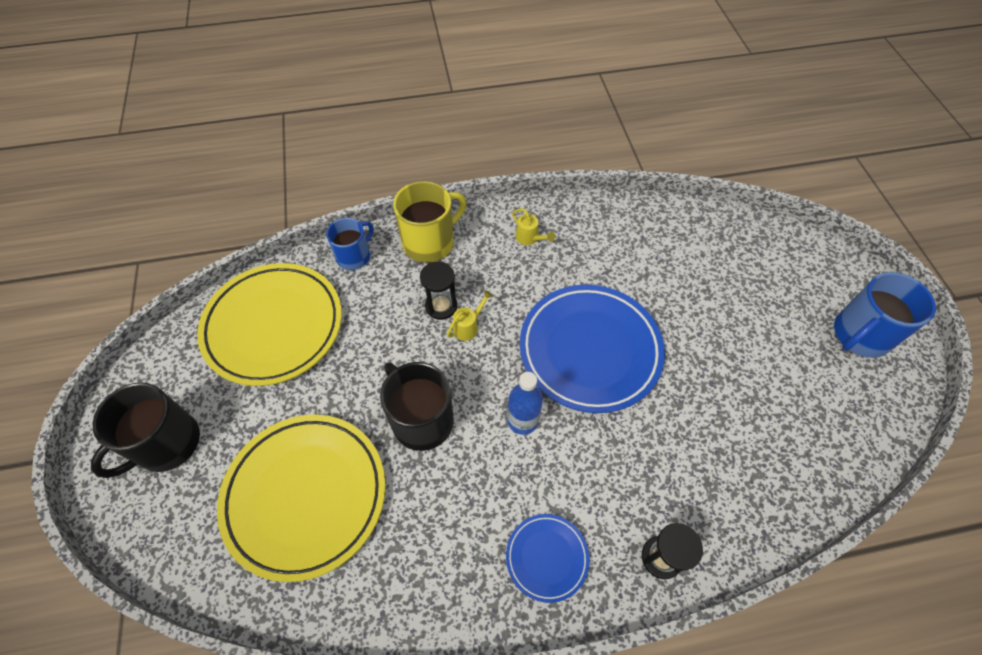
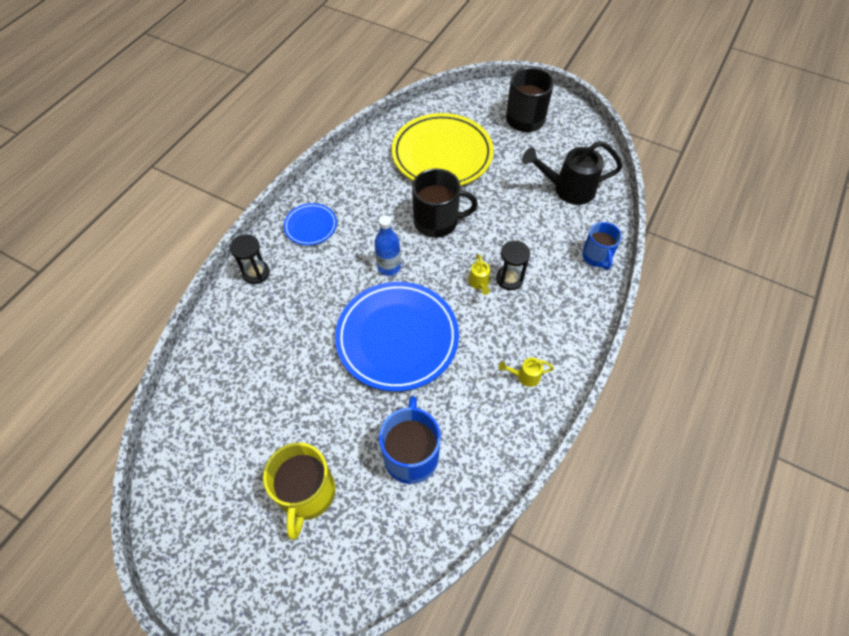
camera: 130 degrees right, 0 degrees up
yellow plate [197,263,342,386] -> black watering can [522,141,622,205]
yellow mug [393,181,466,263] -> yellow mug moved to [263,442,336,540]
blue mug [834,272,936,358] -> blue mug moved to [379,396,441,484]

